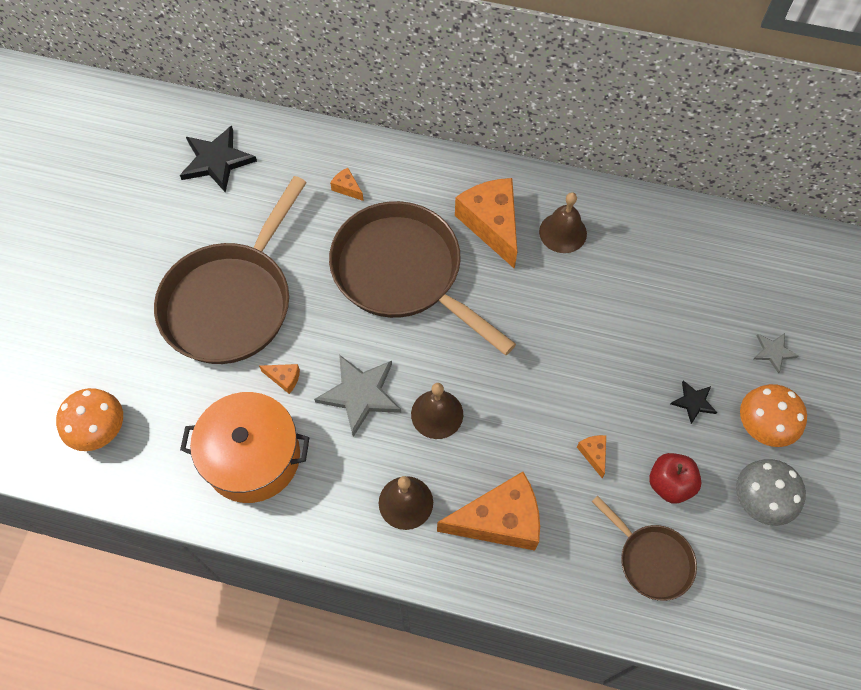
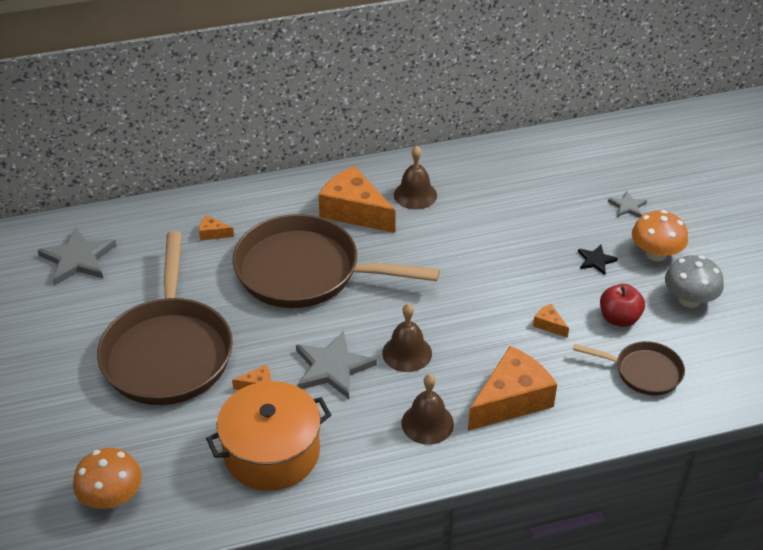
camera: 30 degrees left, 20 degrees down
black star [180,125,257,192] -> grey star [38,227,116,285]

